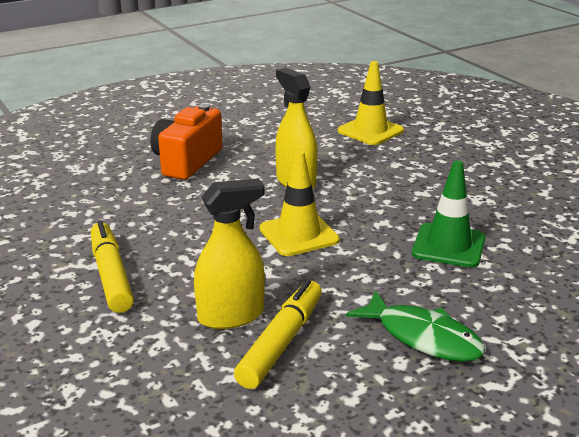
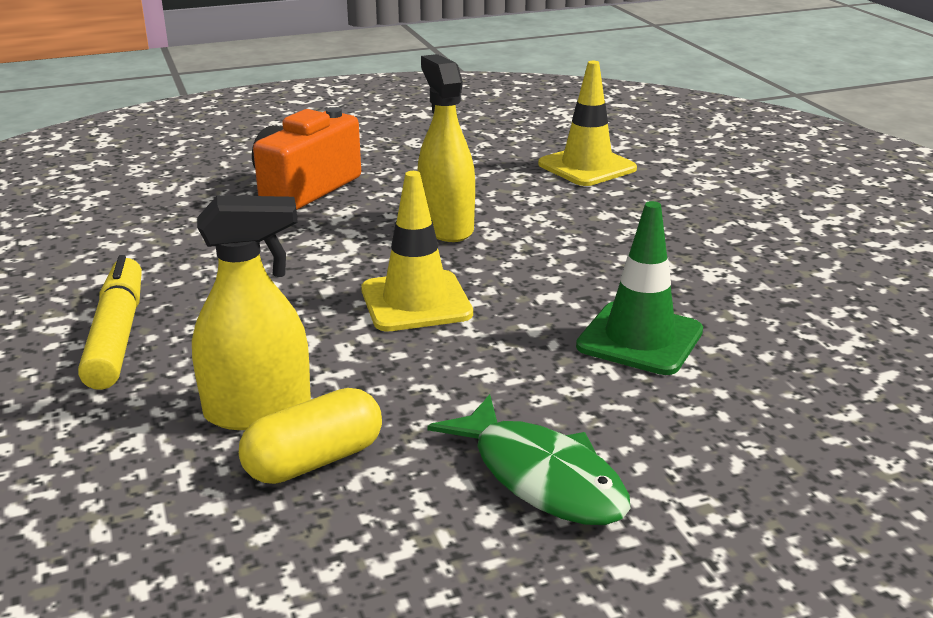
camera: 10 degrees right, 0 degrees up
yellow marker [234,279,322,389] -> yellow capsule [239,388,382,484]

